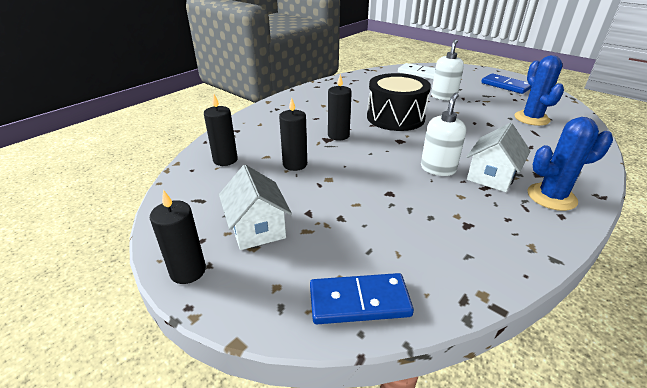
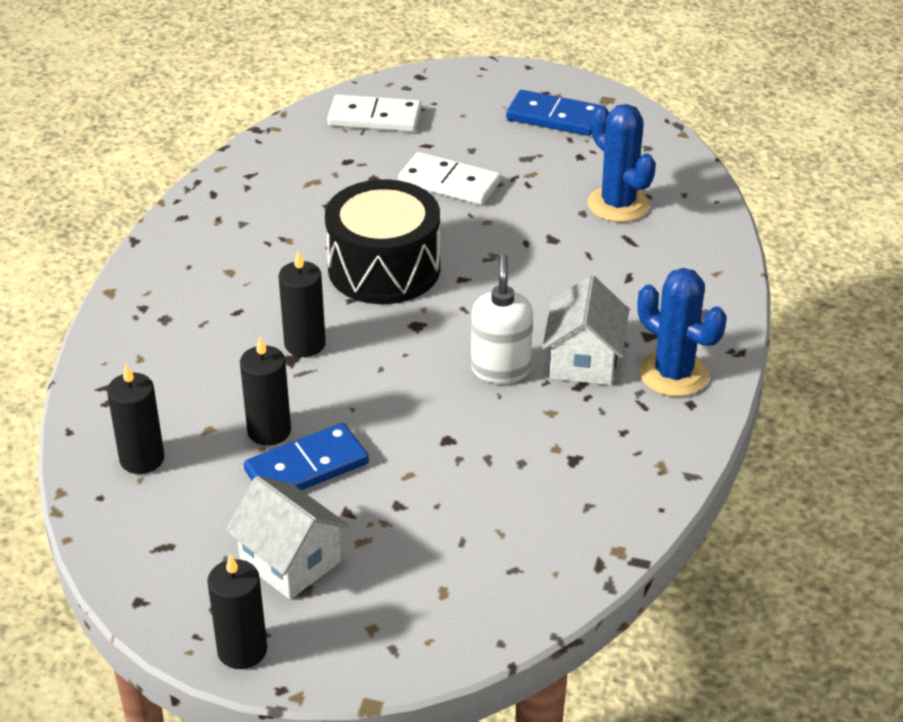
camera: 25 degrees left, 5 degrees up
blue domino [310,273,414,324] -> blue domino moved to [244,423,369,490]
white soap dispenser [431,39,464,100] -> white domino [398,152,501,205]
blue cactus [527,117,613,211] -> blue cactus turned 75 degrees clockwise [637,268,727,397]

